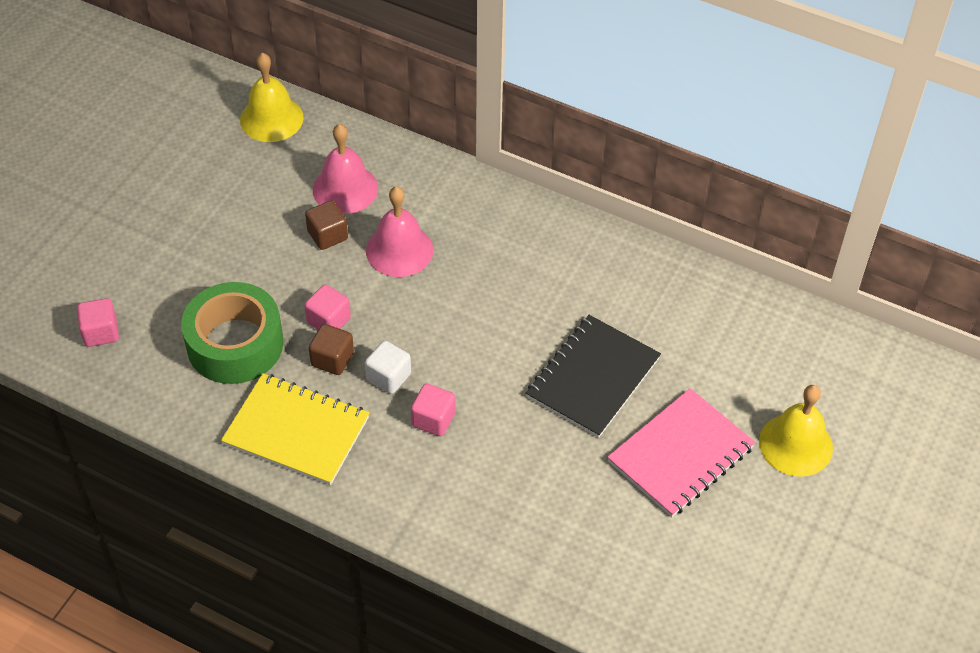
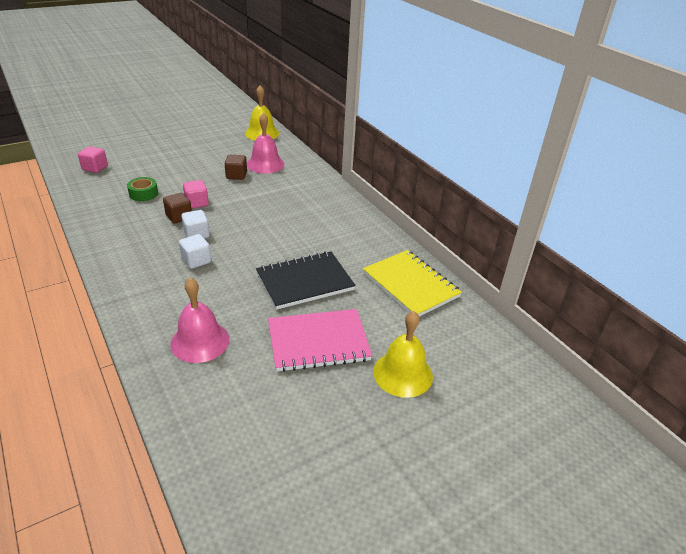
camera: 30 degrees right, 15 degrees down
green tape [181,282,284,384] -> green tape [127,177,158,201], size x0.49
yellow notebook [221,373,369,485] -> yellow notebook moved to [363,250,462,316]
pink bell [366,186,433,277] -> pink bell moved to [170,278,229,363]
pink cube [411,384,456,436] -> white cube [179,234,211,269]

